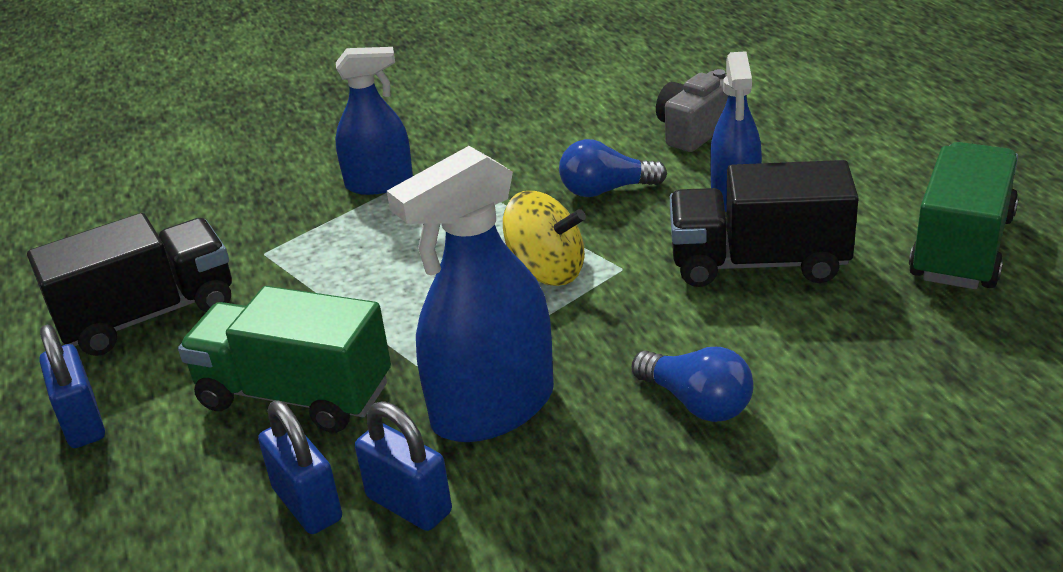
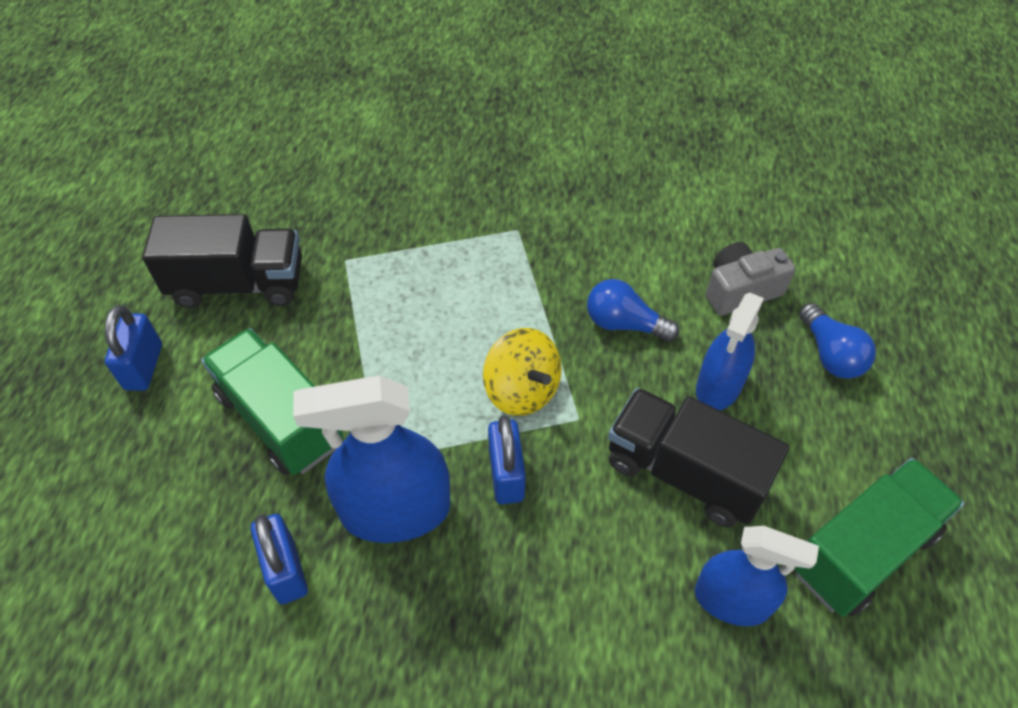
camera: 25 degrees right, 20 degrees up
blue padlock [258,401,342,534] -> blue padlock moved to [488,415,526,504]
blue spray bottle [335,47,413,195] -> blue spray bottle moved to [695,526,819,626]
blue light bulb [632,347,753,422] -> blue light bulb moved to [799,303,876,379]

